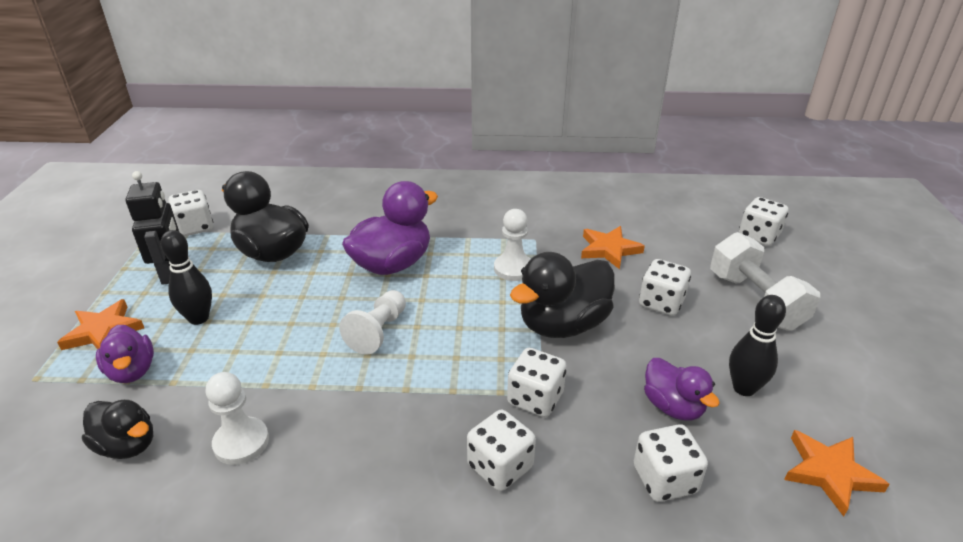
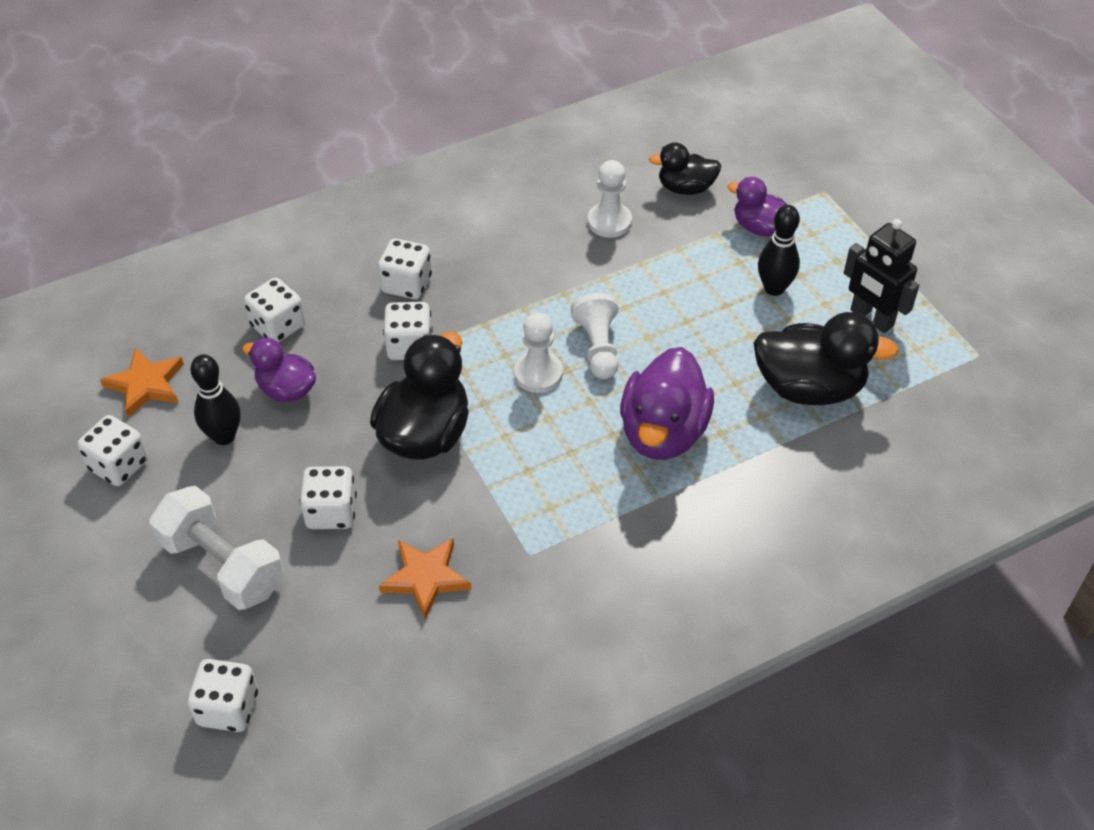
camera: 150 degrees right, 15 degrees up
orange star [57,299,144,350] -> none
white dice [168,190,213,237] -> white dice moved to [77,415,148,486]
white pawn [494,209,530,281] -> white pawn moved to [514,313,563,393]

